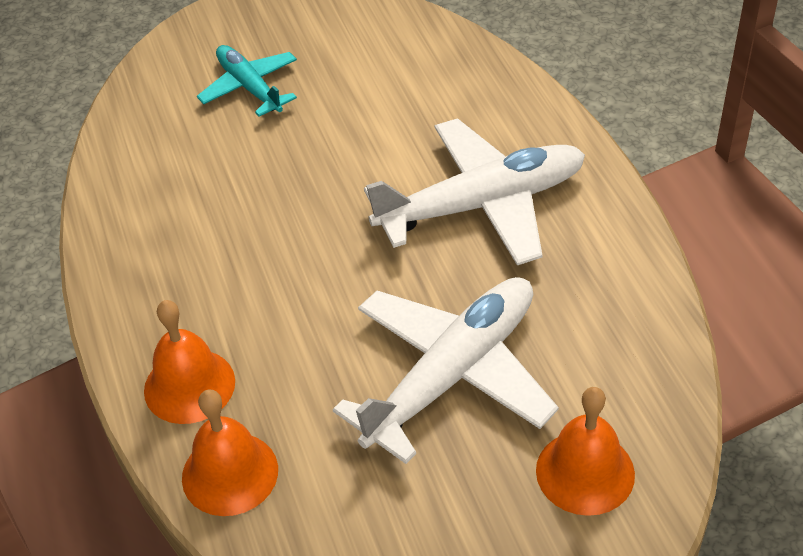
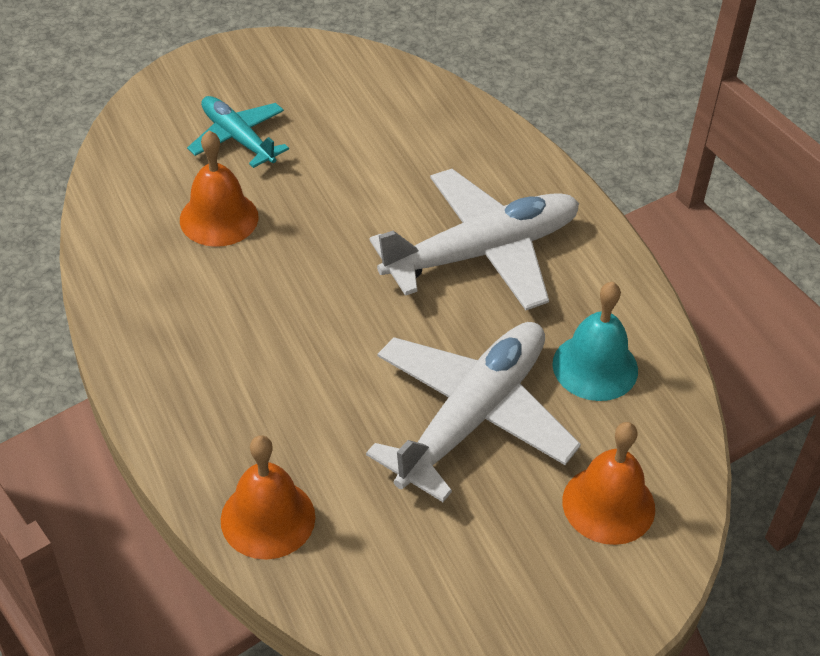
camera: 10 degrees left, 0 degrees up
orange bell [144,300,235,424] -> orange bell moved to [180,130,258,247]
none -> turquoise bell [552,282,638,401]

